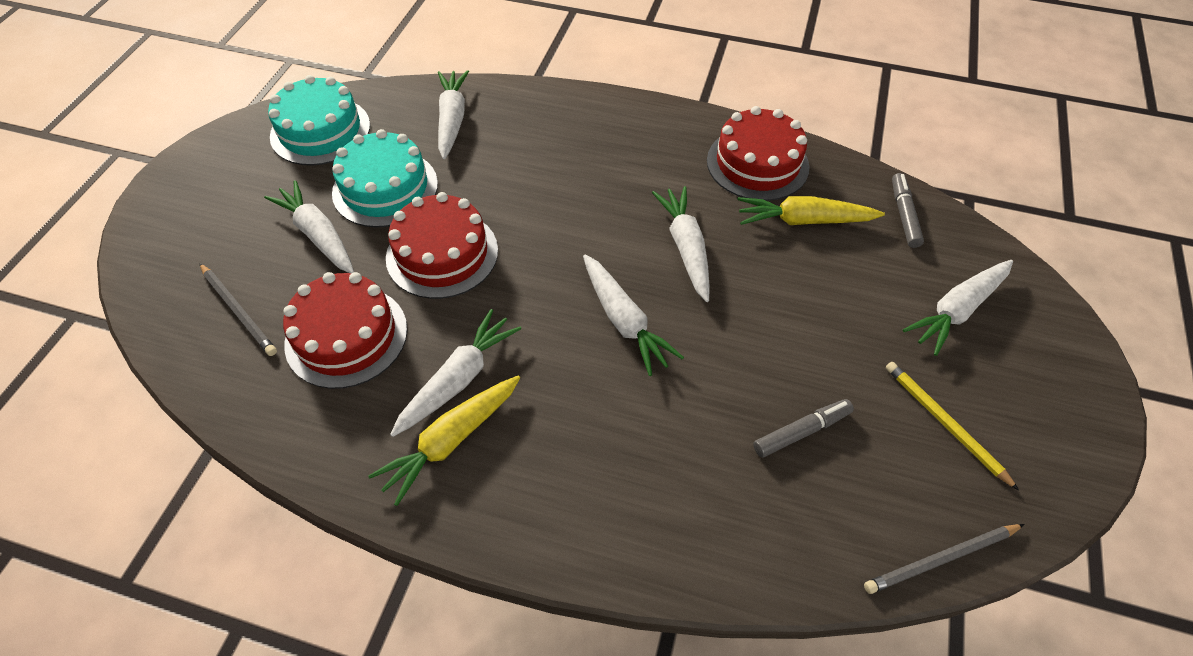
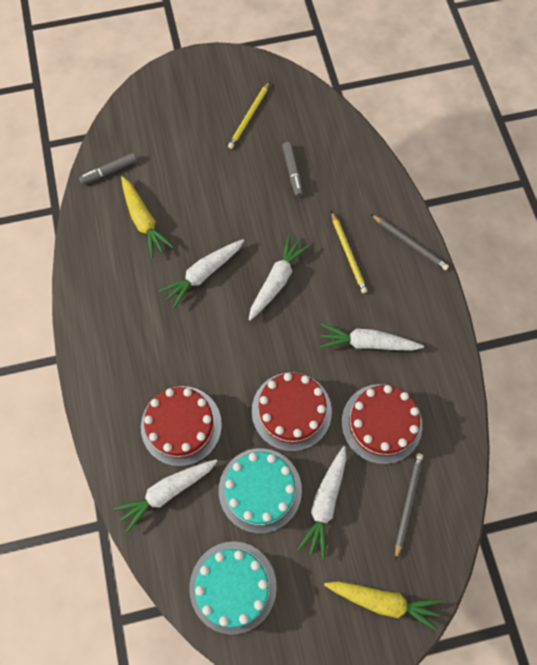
camera: 120 degrees left, 15 degrees up
yellow carrot [368,376,520,506] -> yellow carrot moved to [324,581,442,631]
red cake [707,106,809,201] -> red cake moved to [141,386,222,466]
grey marker [753,399,854,458] -> grey marker turned 135 degrees counterclockwise [282,142,303,197]
grey pencil [864,524,1024,594] -> grey pencil moved to [371,214,449,270]
white carrot [903,260,1013,356] -> none
none -> yellow pencil [331,211,367,294]

